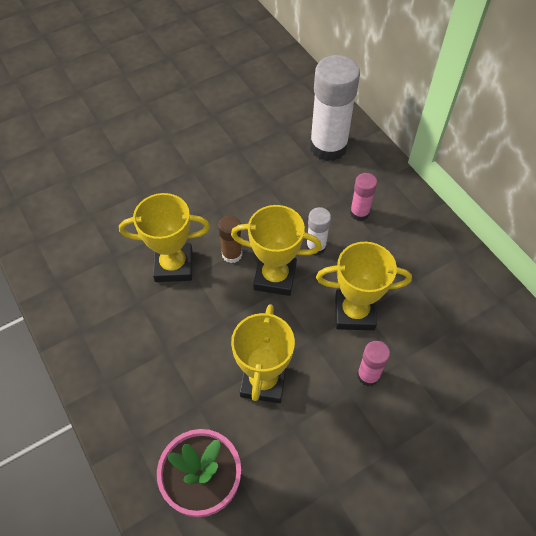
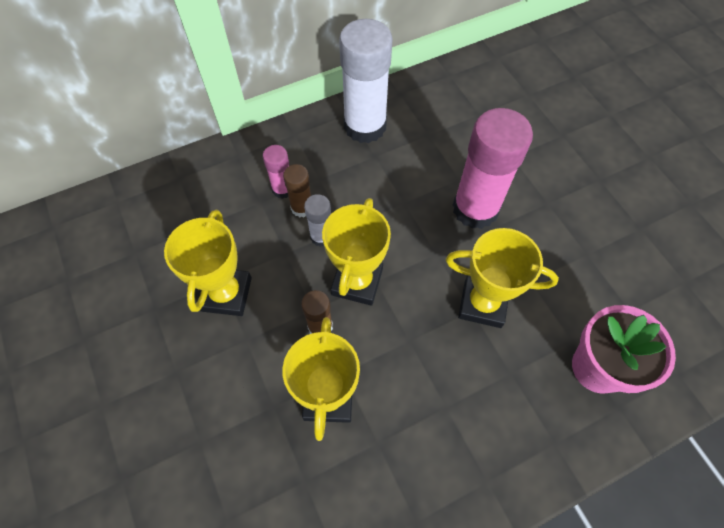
camera: 85 degrees left, 5 degrees up
white glue stick [310,55,360,161] -> white glue stick moved to [339,19,393,143]
yellow trophy [316,242,412,330] -> yellow trophy moved to [164,210,252,316]
pink glue stick [357,341,390,386] -> pink glue stick [453,108,533,229], size x2.07
none -> brown glue stick [283,164,311,217]

